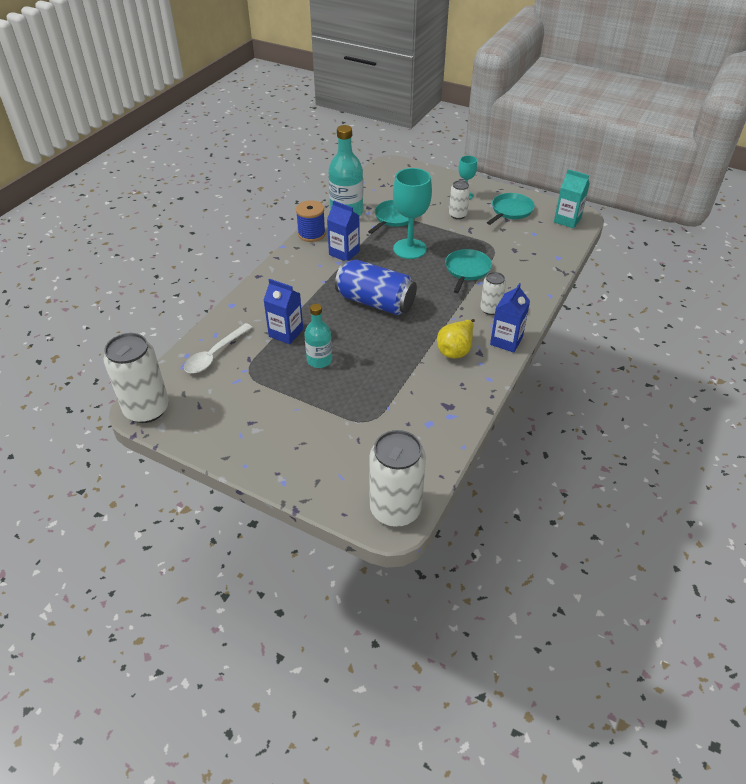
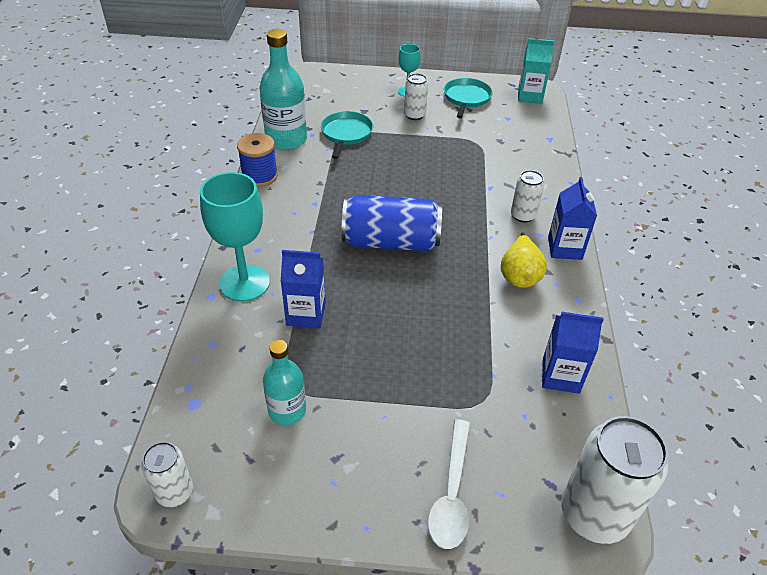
camera: 25 degrees left, 0 degrees up
white can [104,333,169,423] -> white can [141,442,193,507], size x0.54
white spoon [184,323,253,373] -> white spoon moved to [428,419,470,549]
turquoise bottle [305,304,332,368] -> turquoise bottle moved to [263,340,306,425]
blue carton [327,200,360,261] -> blue carton moved to [542,312,604,394]
turquoise goblet [393,168,432,259] -> turquoise goblet moved to [200,172,270,302]
turquoise pan [445,249,492,293] -> none

